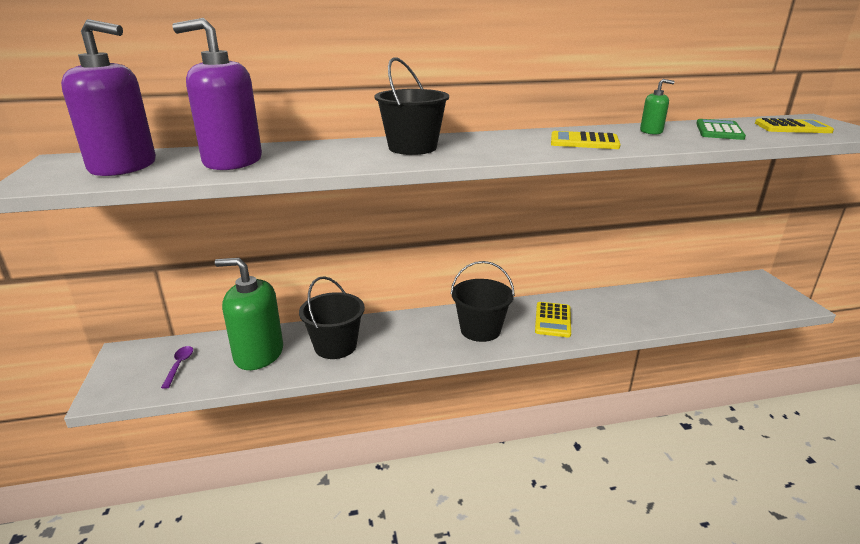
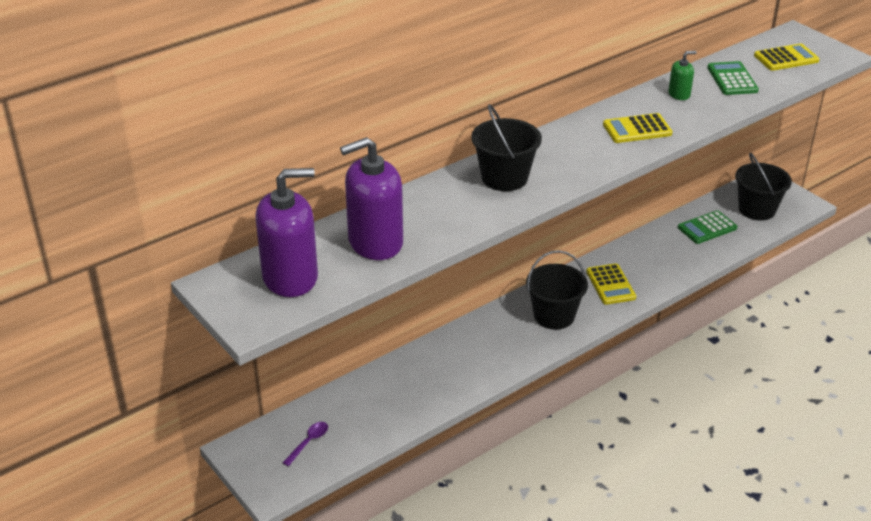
camera: 25 degrees left, 10 degrees up
purple spoon [161,346,193,389] -> purple spoon turned 60 degrees clockwise [283,422,328,466]
green soap dispenser [215,258,283,370] -> none
black bucket [299,276,365,359] -> black bucket moved to [735,153,792,220]
none -> green calculator [678,210,738,244]

